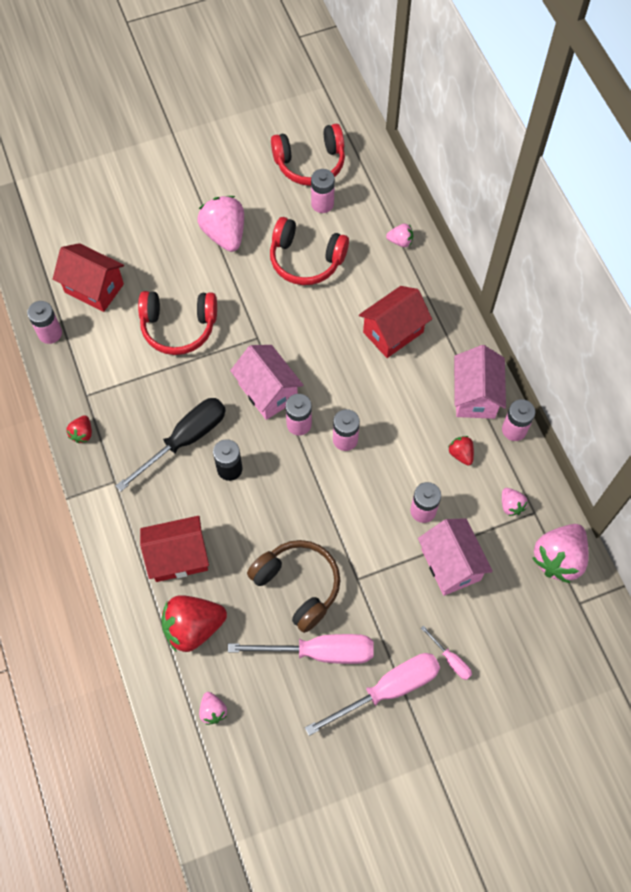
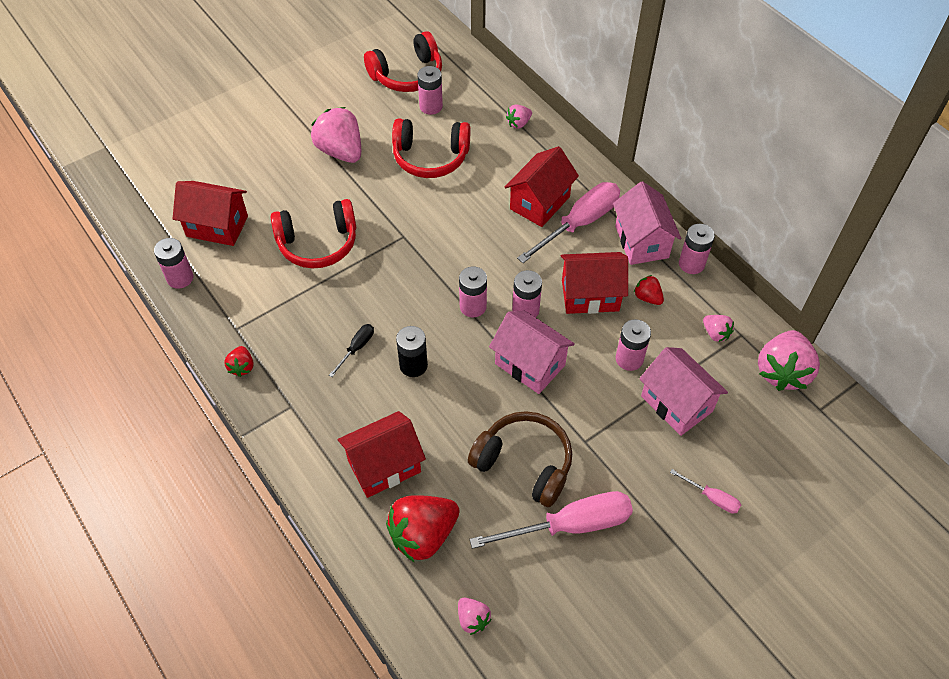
camera: 15 degrees left, 10 degrees down
black screwdriver [116,398,226,492] -> black screwdriver [329,324,374,377], size x0.47
pink house [230,345,303,420] -> pink house moved to [489,310,575,394]
pink screwdriver [305,653,440,736] -> pink screwdriver moved to [517,182,620,263]
pink strawberry [386,224,413,247] -> pink strawberry turned 150 degrees clockwise [506,104,532,129]
none -> red house [561,252,628,314]

